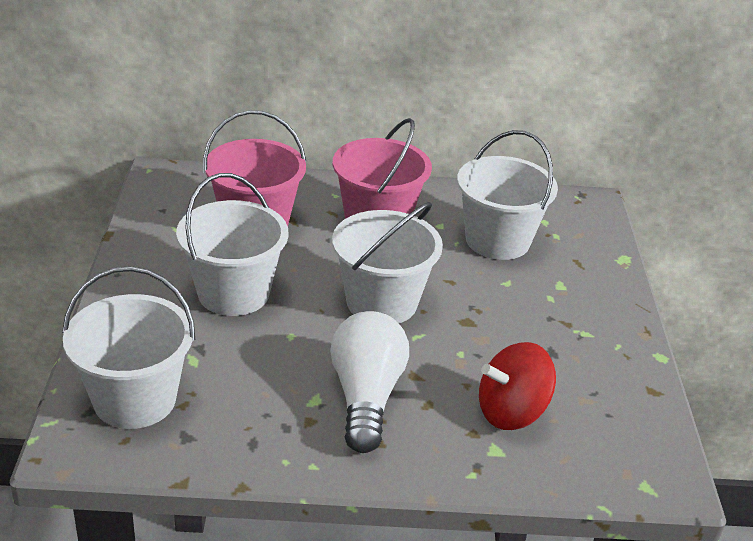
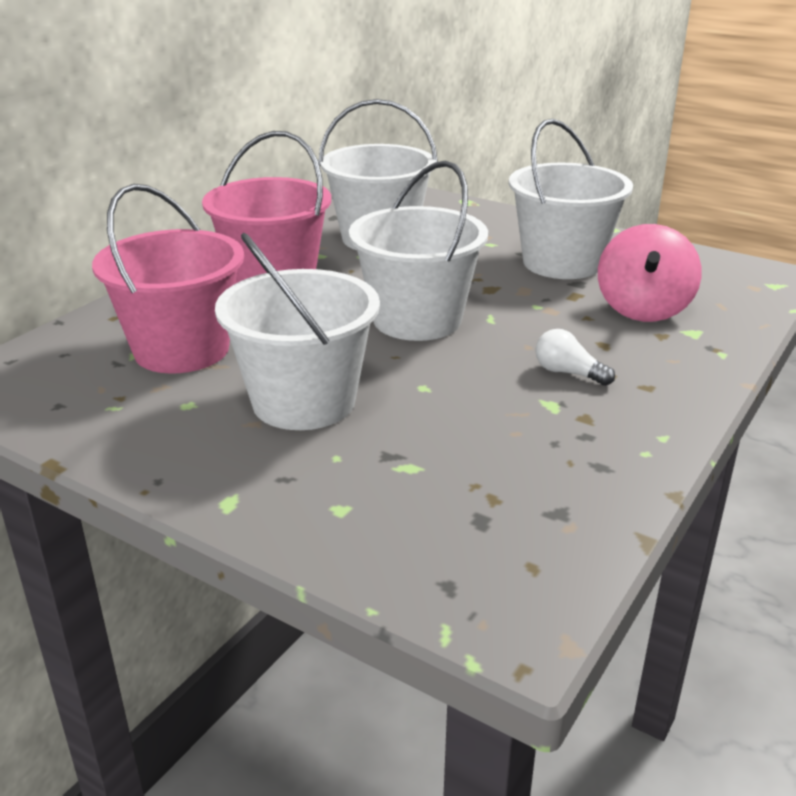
camera: 55 degrees left, 5 degrees down
white bucket [62,266,195,429] -> white bucket moved to [509,119,633,279]
white light bulb [330,311,409,453] -> white light bulb [535,329,615,386], size x0.44
red spinning top [479,342,556,430] -> pink spinning top [598,224,702,322]

